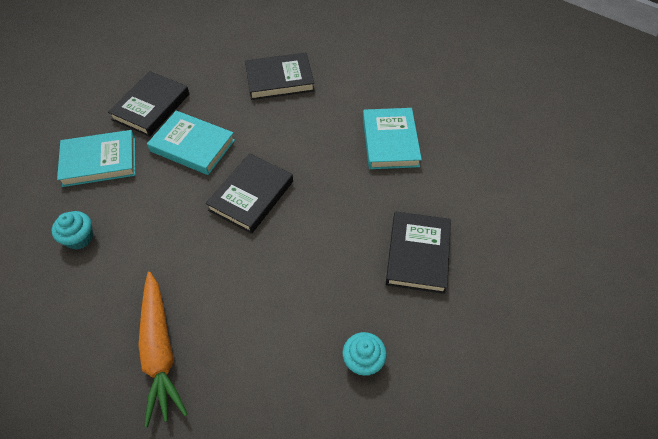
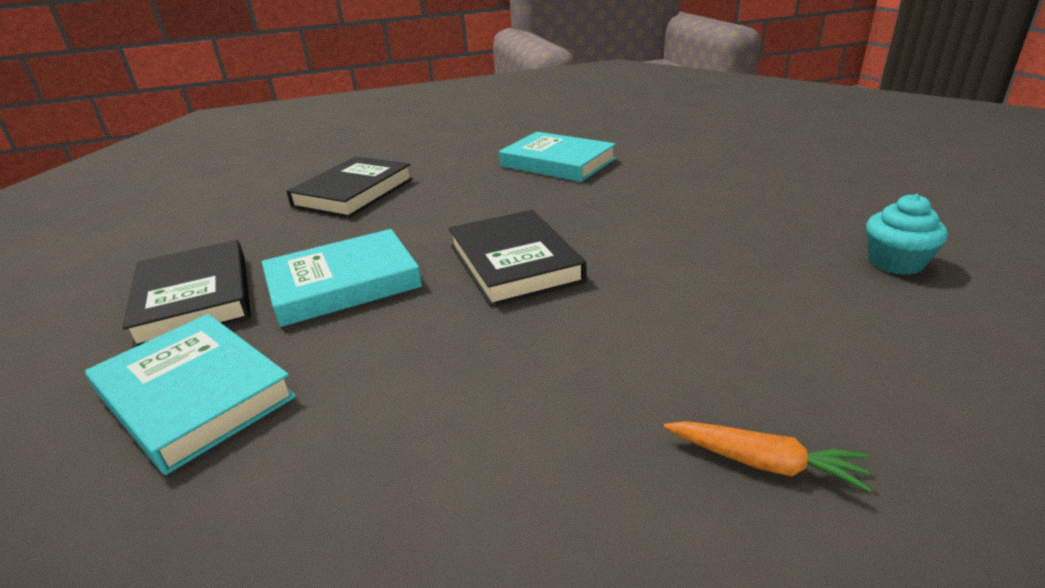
camera: 50 degrees left, 25 degrees down
turquoise cupcake [52,211,93,250] -> none
turquoise book [57,130,136,187] -> turquoise book turned 75 degrees counterclockwise [85,314,296,475]
orange carrot [138,272,188,427] -> orange carrot [664,421,872,492], size x0.49
black book [386,212,451,294] -> none

